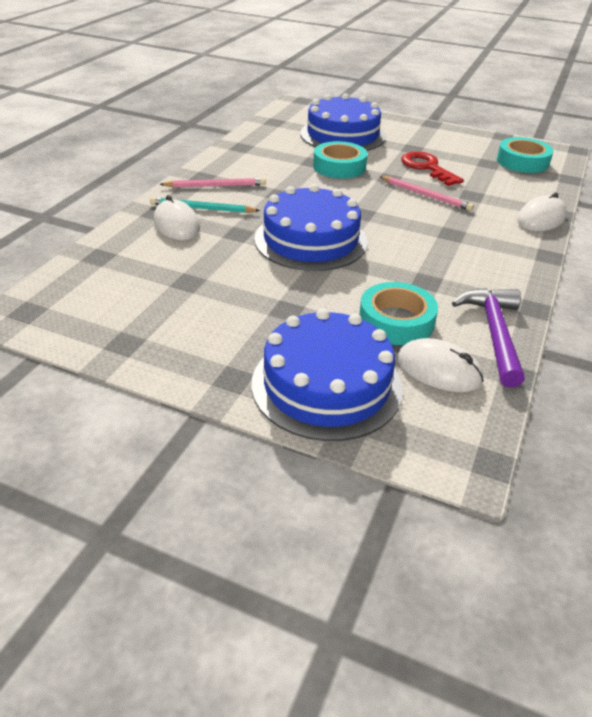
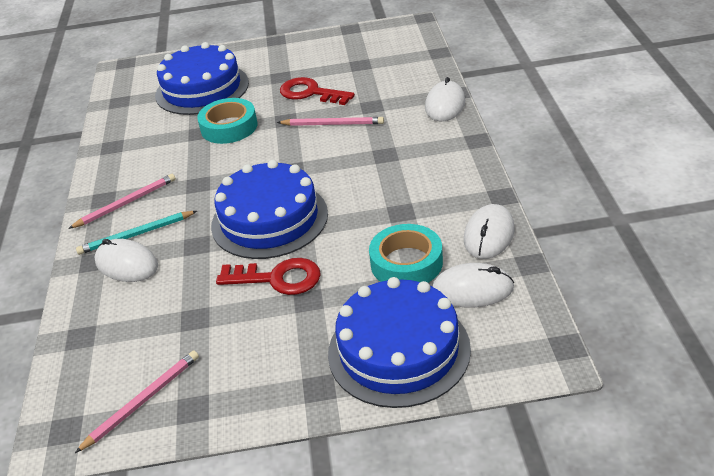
camera: 25 degrees left, 0 degrees up
purple hammer [452,288,525,388] -> white mouse [464,204,515,259]
turquoise tape [497,137,553,173] -> none
none -> pink pencil [75,350,199,453]
none -> red key [216,258,321,295]

